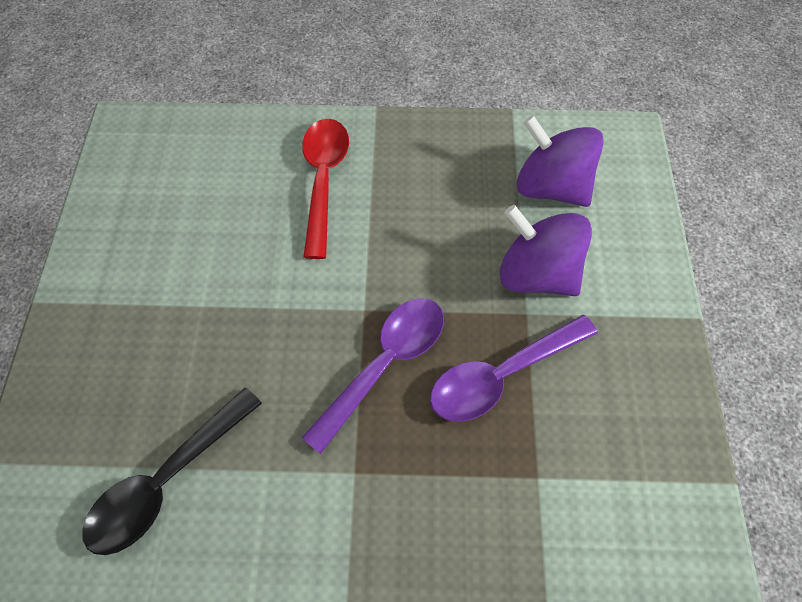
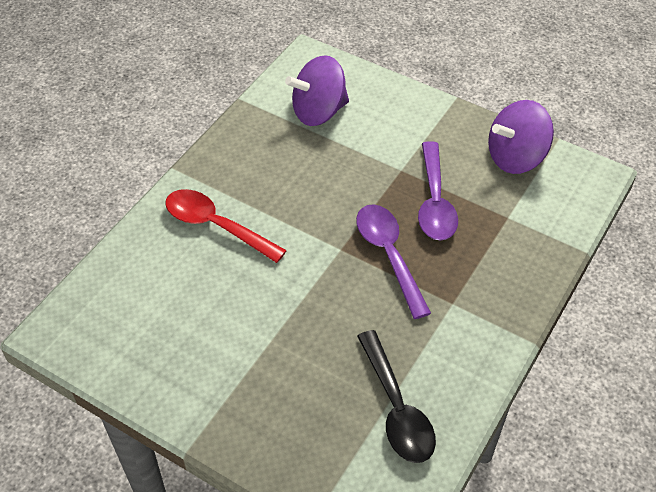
camera: 60 degrees left, 10 degrees down
purple spinning top [499,205,592,296] -> purple spinning top moved to [488,100,554,174]

